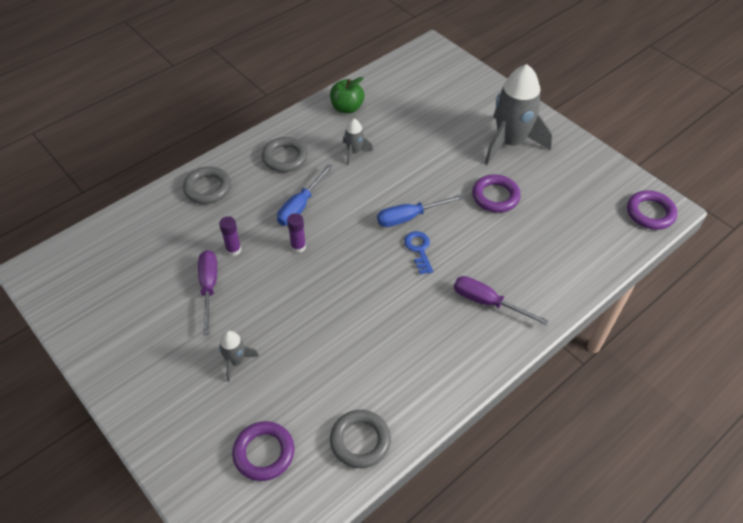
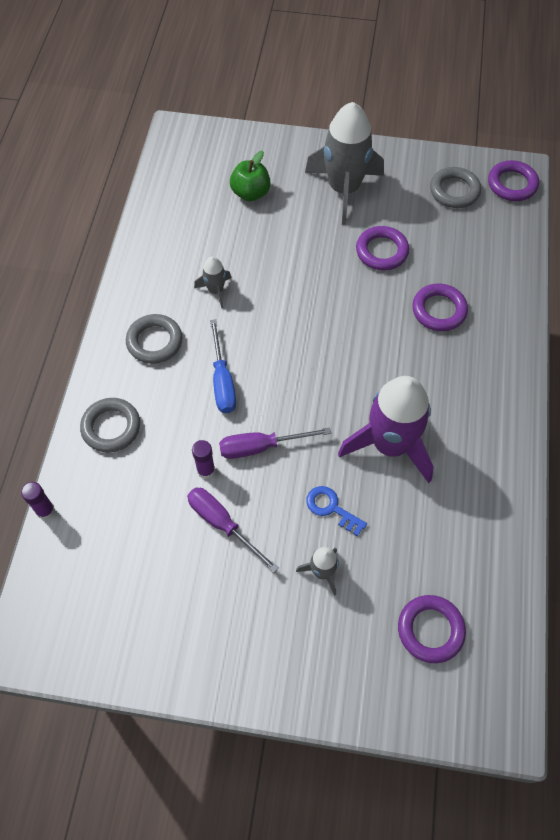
camera: 40 degrees left, 10 degrees up
purple glue stick [287,213,306,253] -> purple glue stick moved to [21,482,55,519]
green apple [330,77,364,113] -> green apple moved to [230,151,271,201]
grey ring [330,410,391,468] -> grey ring moved to [430,167,481,208]
blue screwdriver [377,194,464,227] -> none
blue key [404,231,433,275] -> blue key moved to [306,486,367,536]
purple screwdriver [454,276,549,326] -> purple screwdriver moved to [219,427,331,459]
none -> purple rocket [338,376,434,483]
none -> purple ring [412,283,468,331]

